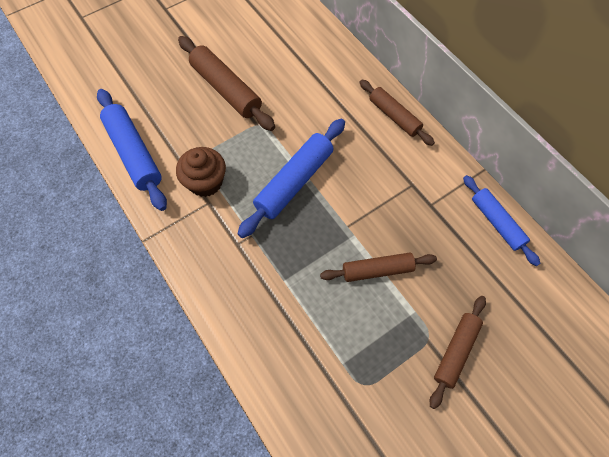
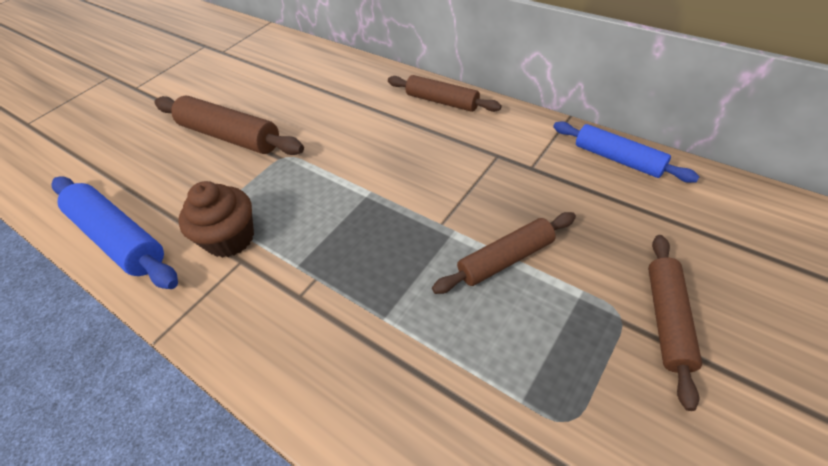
camera: 15 degrees left, 15 degrees down
blue rolling pin [237,119,345,238] -> none

